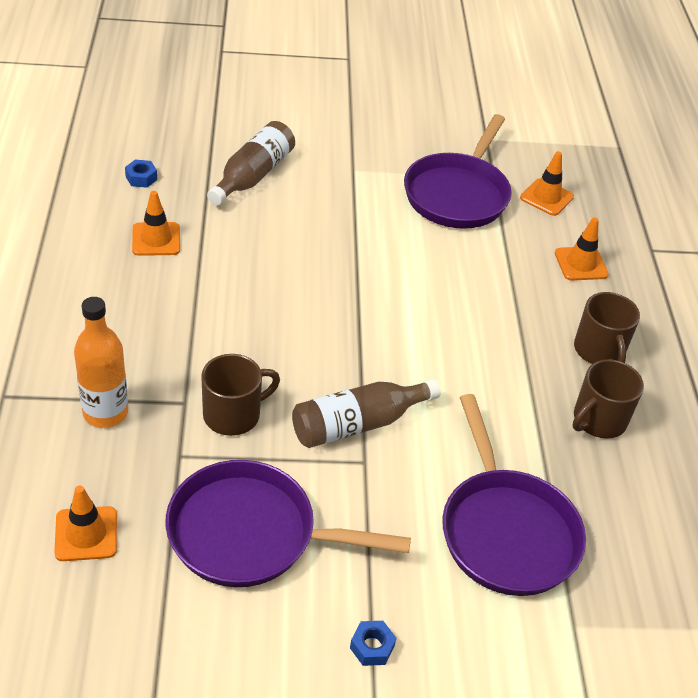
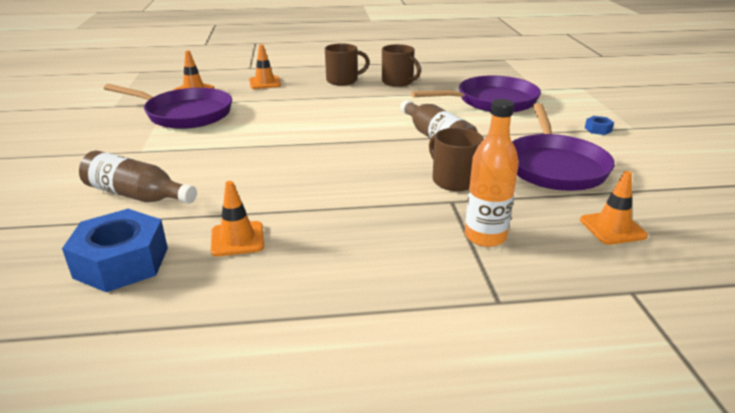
camera: 90 degrees left, 15 degrees down
blue nut [125,160,157,188] -> blue nut [62,209,168,292], size x2.36

